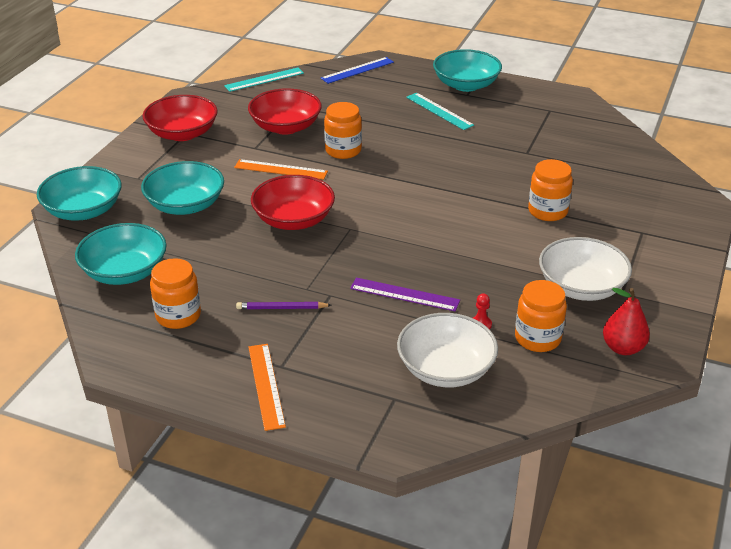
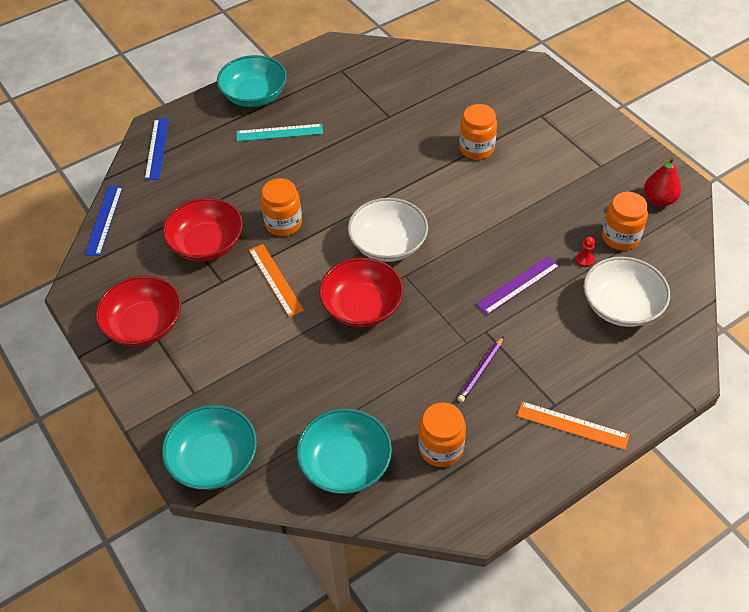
camera: 55 degrees left, 15 degrees up
turquoise bowl [141,161,224,215] -> none
turquoise ruler [224,67,304,92] -> blue ruler [84,186,123,256]
orange ruler [234,159,328,180] -> orange ruler turned 75 degrees counterclockwise [249,244,304,317]
white bowl [539,237,632,301] -> white bowl moved to [348,198,428,262]

